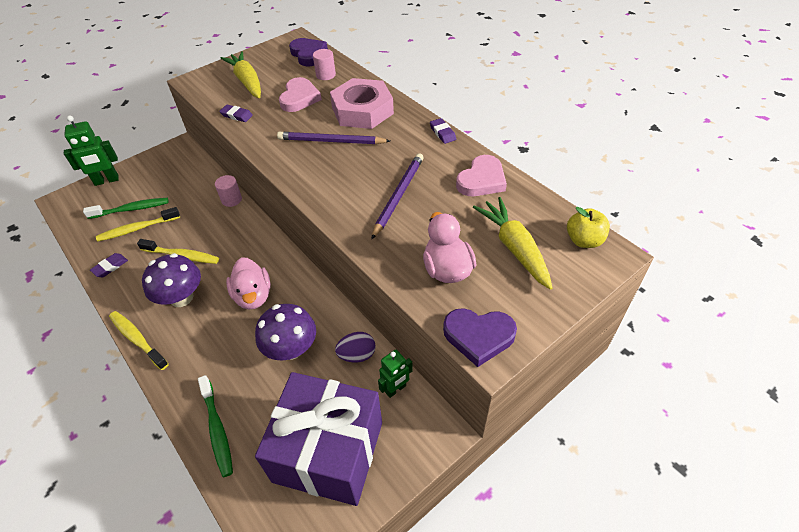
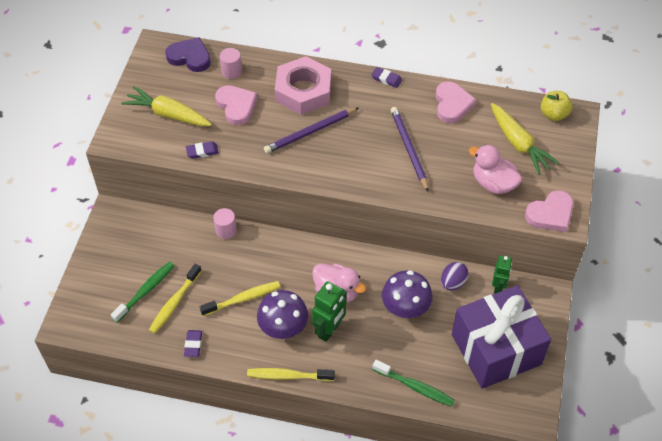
camera: 40 degrees left, 5 degrees up
green robot [64,115,119,186] -> green robot moved to [312,281,347,342]
purple heart [443,308,517,367] -> pink heart [525,190,574,232]
yellow carrot [473,197,553,290] -> yellow carrot turned 150 degrees counterclockwise [491,103,560,175]

